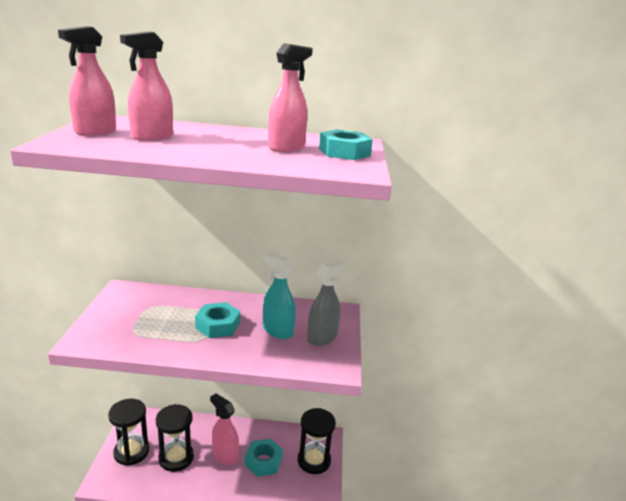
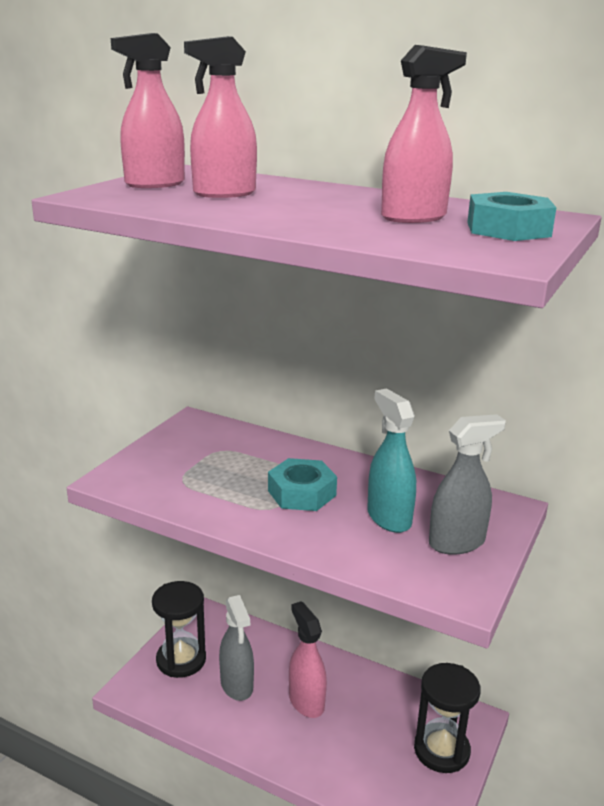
camera: 25 degrees right, 0 degrees up
black hourglass [156,404,194,472] -> grey spray bottle [219,595,254,701]
turquoise nut [245,439,283,477] -> none

